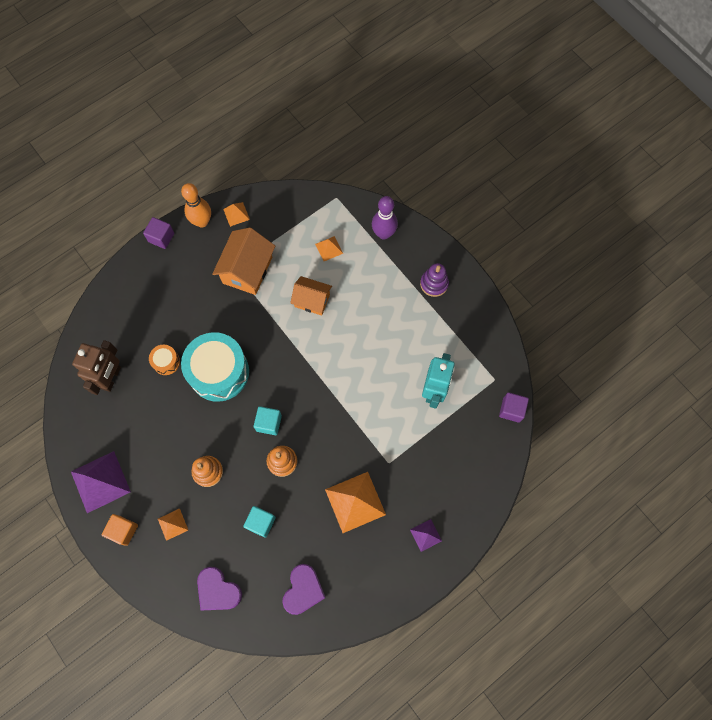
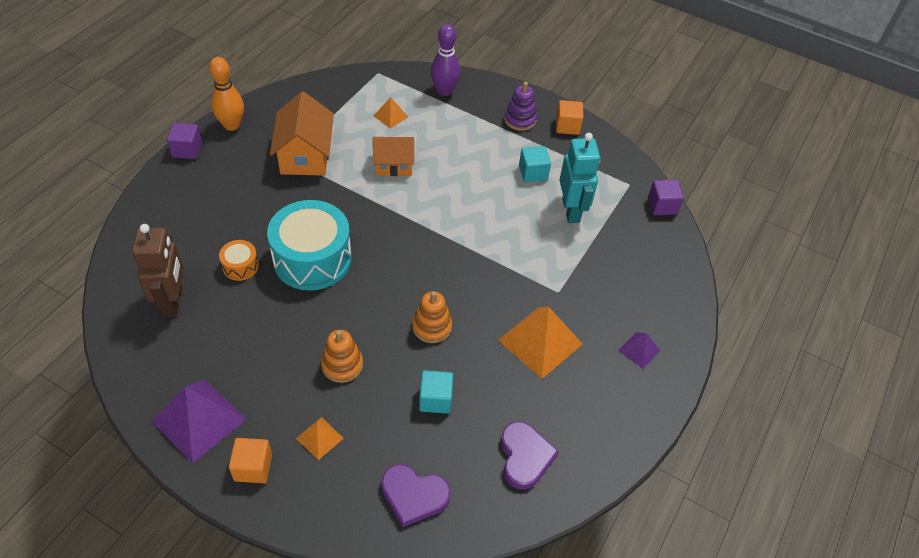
camera: 25 degrees left, 20 degrees down
orange pyramid [223,202,250,227] -> none
turquoise cube [254,406,282,435] -> turquoise cube moved to [519,146,551,182]
none -> orange cube [556,100,584,135]

